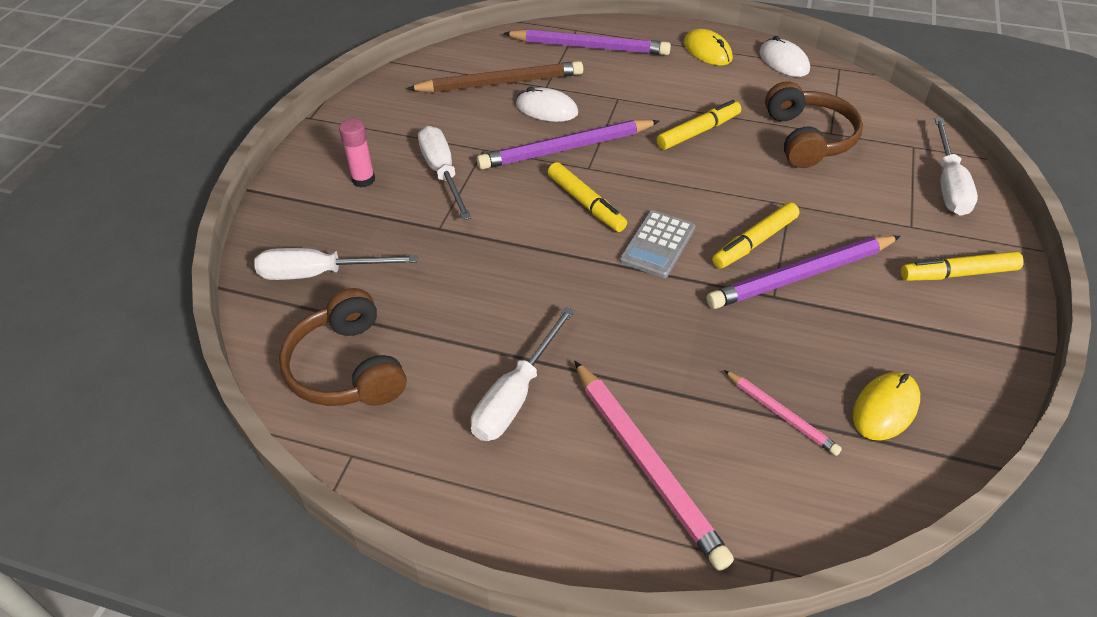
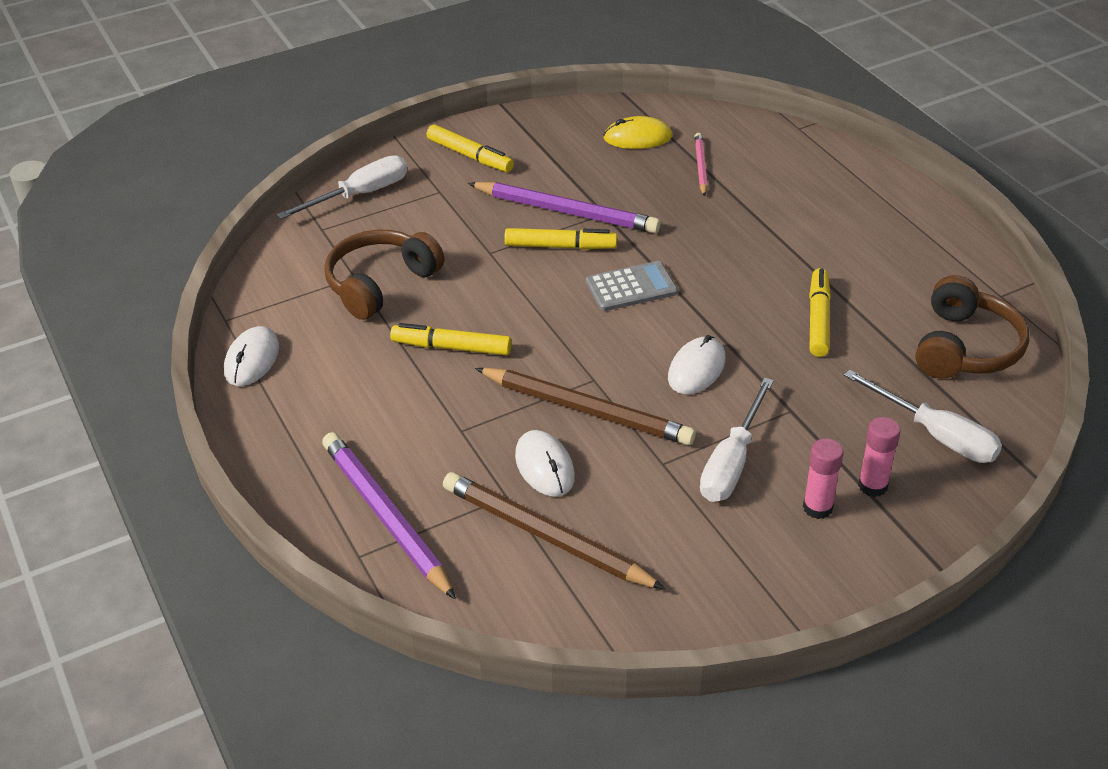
camera: 135 degrees left, 5 degrees down
white screwdriver [471,307,575,441] -> none
purple pencil [477,120,660,170] -> brown pencil [475,368,696,445]
yellow marker [548,162,627,232] -> yellow marker moved to [809,268,831,357]
pink pencil [574,361,734,571] -> none
yellow mouse [684,29,733,65] -> none
none -> white mouse [668,335,726,394]
none -> pink glue stick [858,417,901,497]

